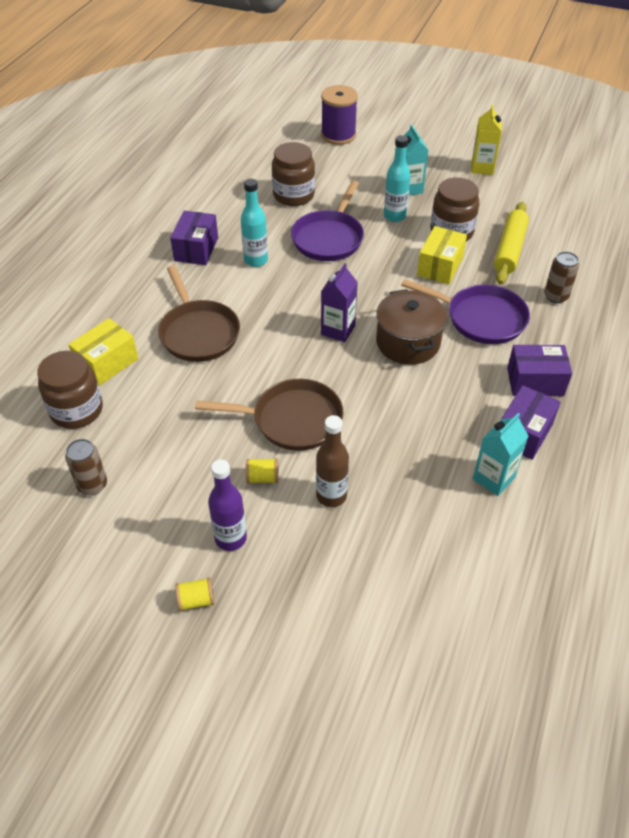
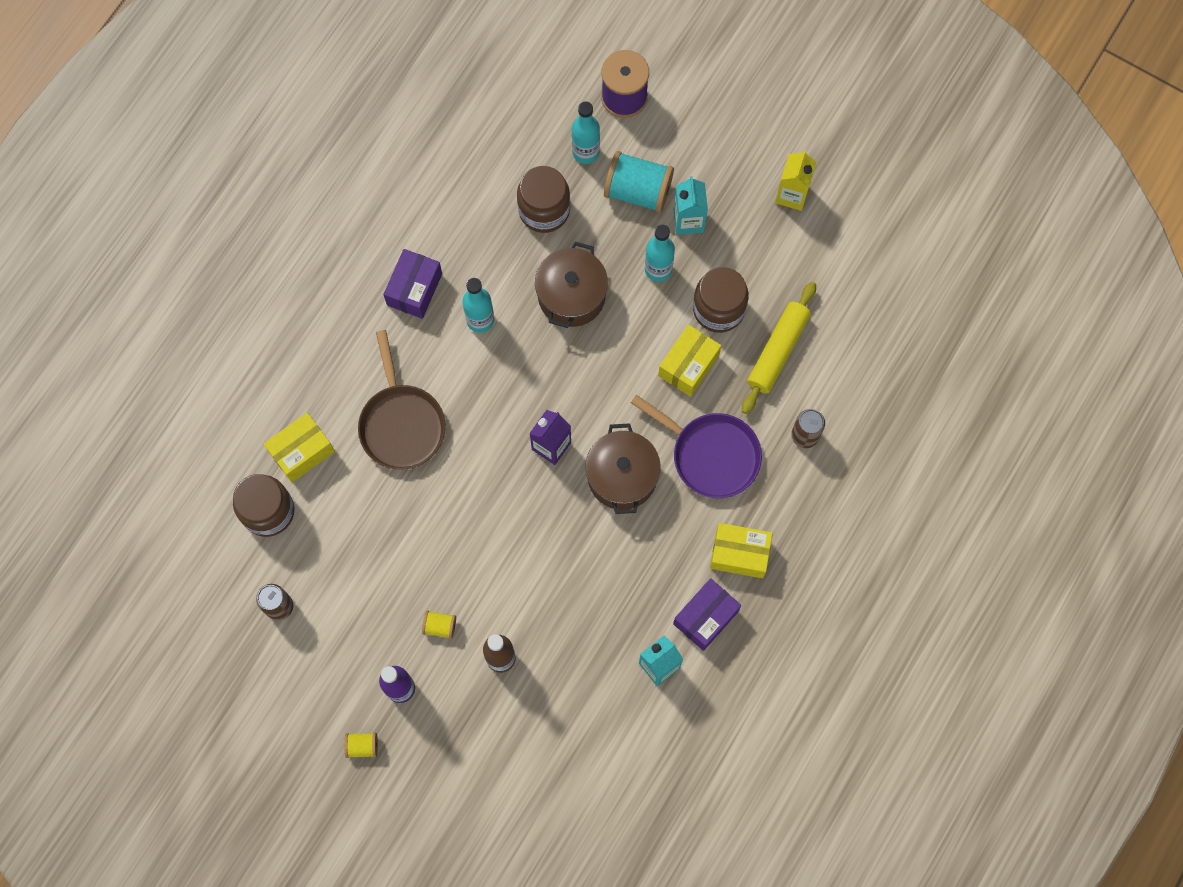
camera: 10 degrees right, 25 degrees up
brown pan [195,379,344,451] -> none
purple pan [291,181,364,261] -> brown pot [535,241,608,328]
purple box [507,345,572,396] -> yellow box [710,523,773,578]
none -> turquoise bottle [572,101,600,164]
none -> turquoise spool [604,151,674,213]

